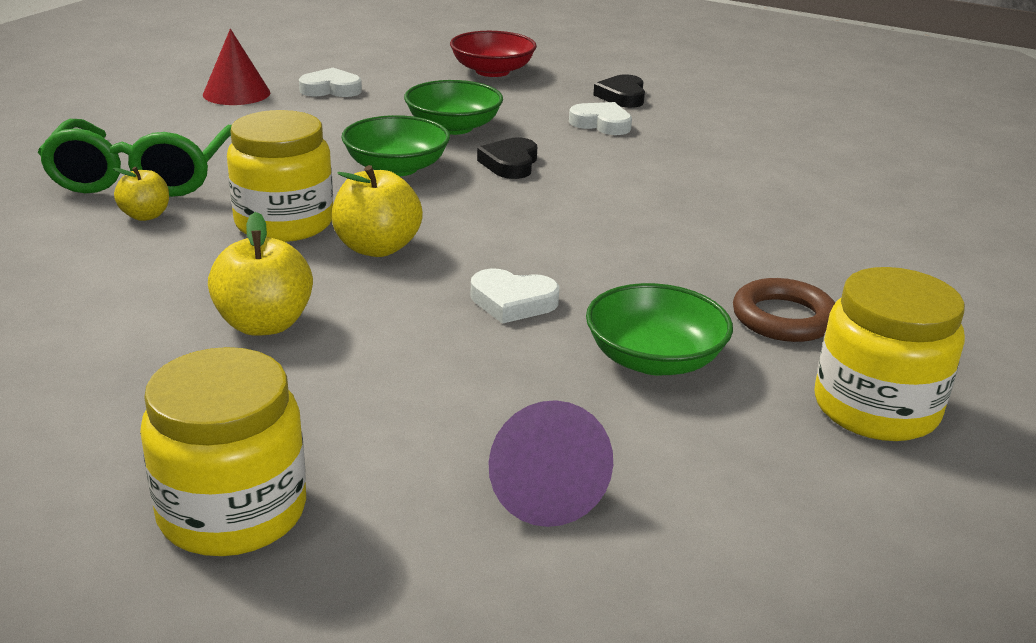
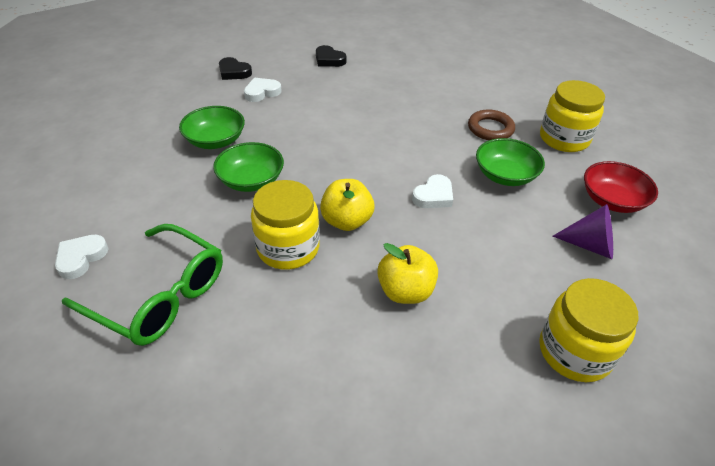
camera: 60 degrees left, 15 degrees up
yellow apple [113,167,169,221] -> none
red cone [203,29,270,105] -> none
white heart [299,68,362,97] -> white heart moved to [55,235,109,279]
red bowl [450,31,537,77] -> red bowl moved to [584,161,658,213]
black heart [477,137,537,179] -> black heart moved to [316,45,347,67]

